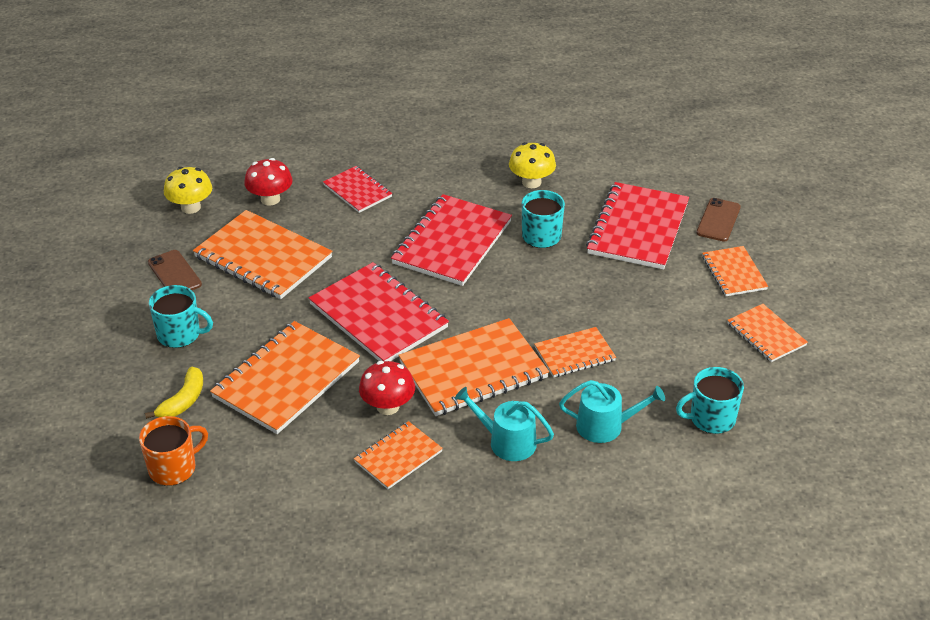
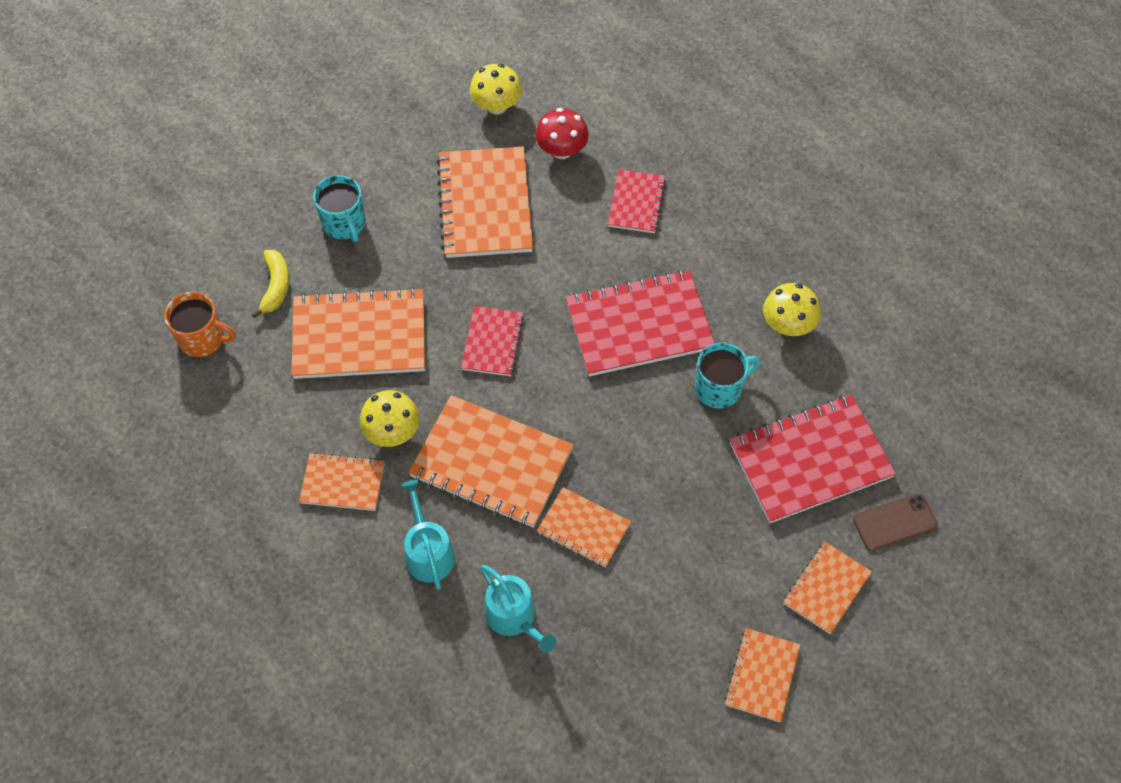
camera: 50 degrees right, 20 degrees up
yellow banana [145,366,203,419] -> yellow banana turned 75 degrees counterclockwise [252,250,289,318]
brown phone [148,250,202,290] -> none
red notebook [308,262,449,361] -> red notebook [461,306,524,376], size x0.55
red mushroom [359,361,415,415] -> yellow mushroom [360,390,420,447]
turquoise mug [676,367,744,434] -> none

